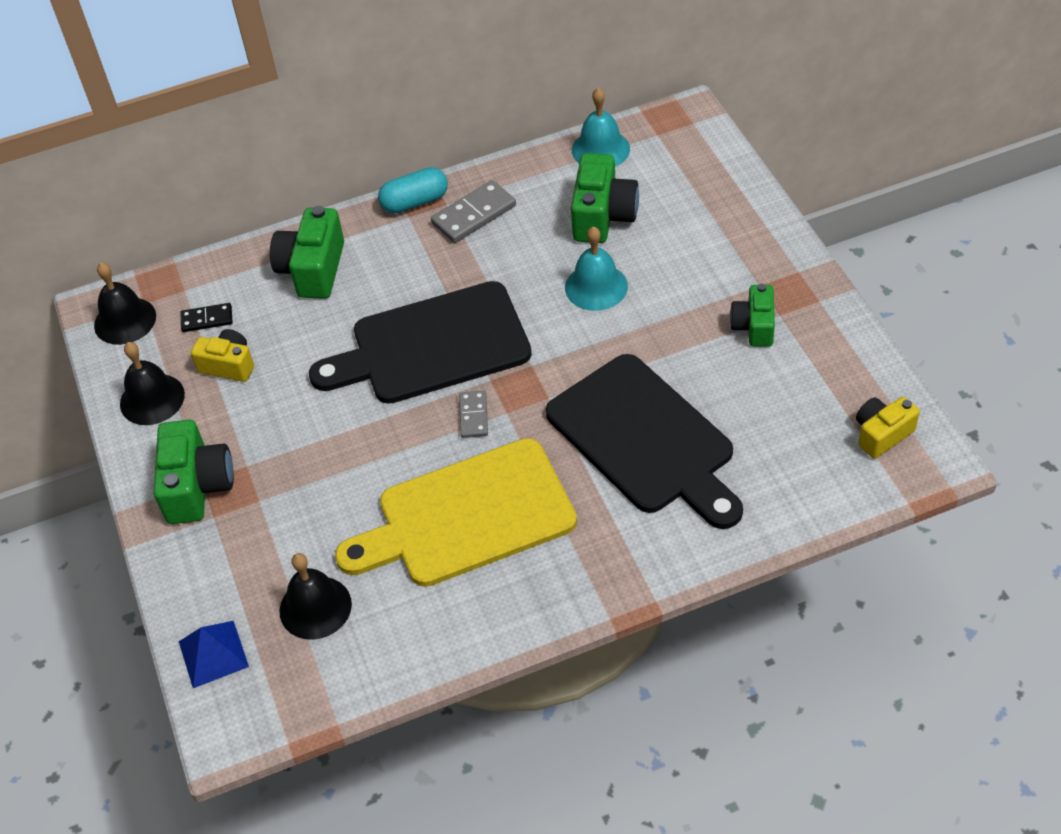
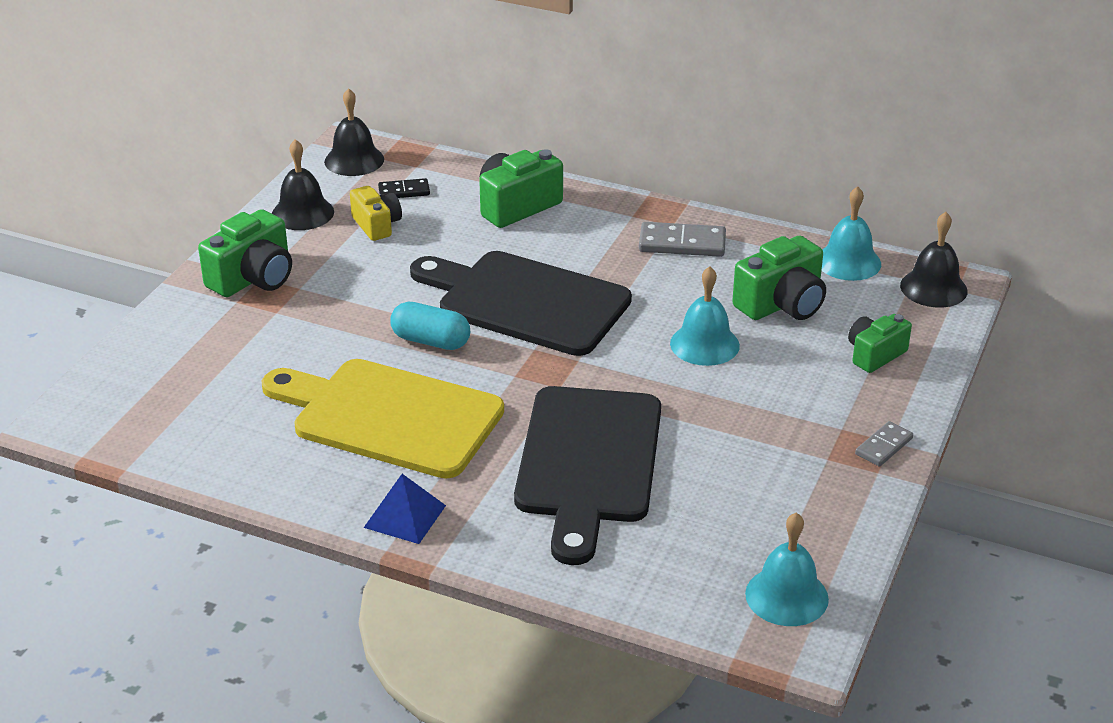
camera: 40 degrees right, 15 degrees down
blue pyramid [179,621,249,688] -> blue pyramid moved to [364,474,446,544]
black domino [181,303,232,332] -> black domino turned 45 degrees counterclockwise [378,178,430,198]
black bell [280,553,352,640] -> black bell moved to [900,212,968,308]
turquoise capsule [378,167,448,214] -> turquoise capsule moved to [390,302,470,350]
grey domino [459,390,488,438] -> grey domino moved to [855,421,913,467]
green camera [730,284,775,347] -> green camera moved to [848,314,912,373]
yellow camera [856,397,920,459] -> turquoise bell [745,513,829,626]

